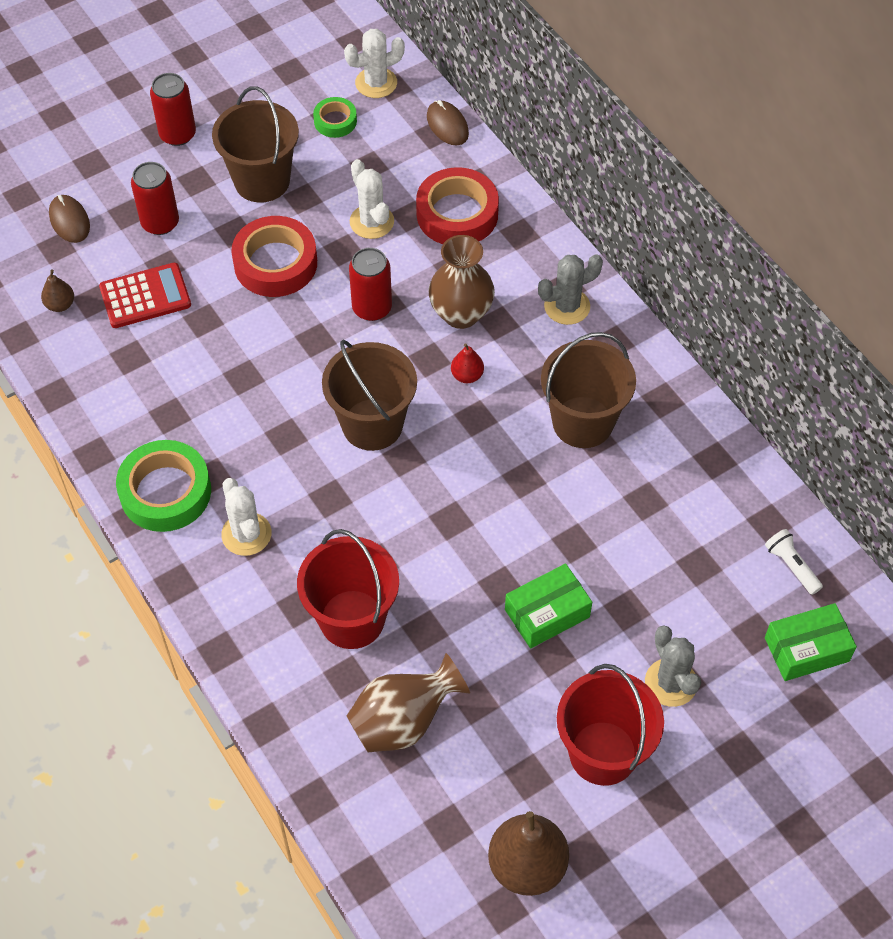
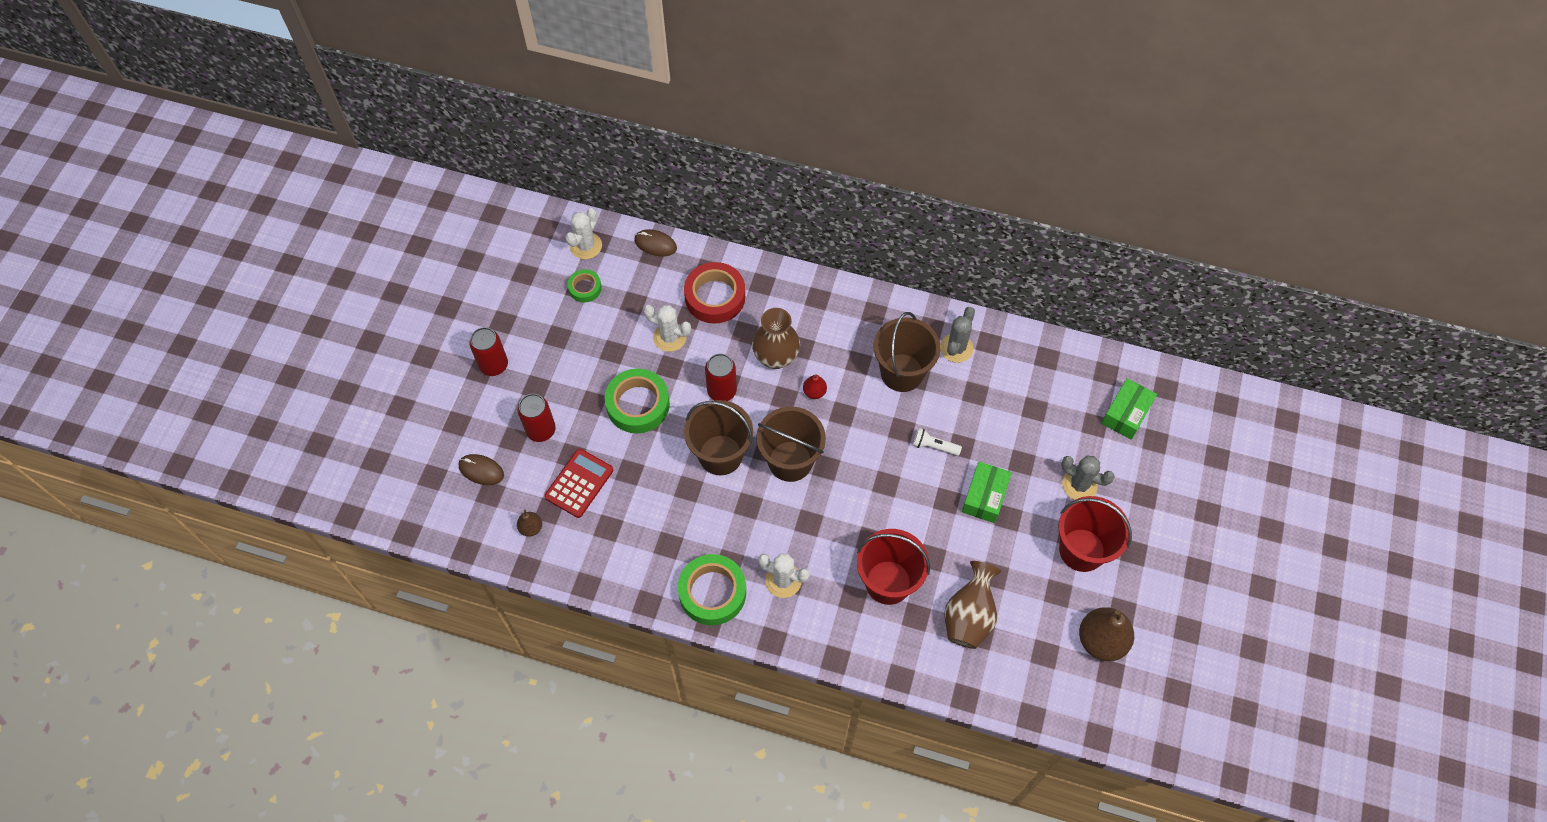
camera: 40 degrees left, 5 degrees up
brown bucket [212,86,299,203] -> brown bucket moved to [684,400,753,475]
red tape [231,216,317,297] -> green tape [605,369,670,433]
grey cactus [538,255,603,325] -> grey cactus moved to [940,307,975,363]
white flashlight [765,529,823,595] -> white flashlight moved to [913,428,962,456]

